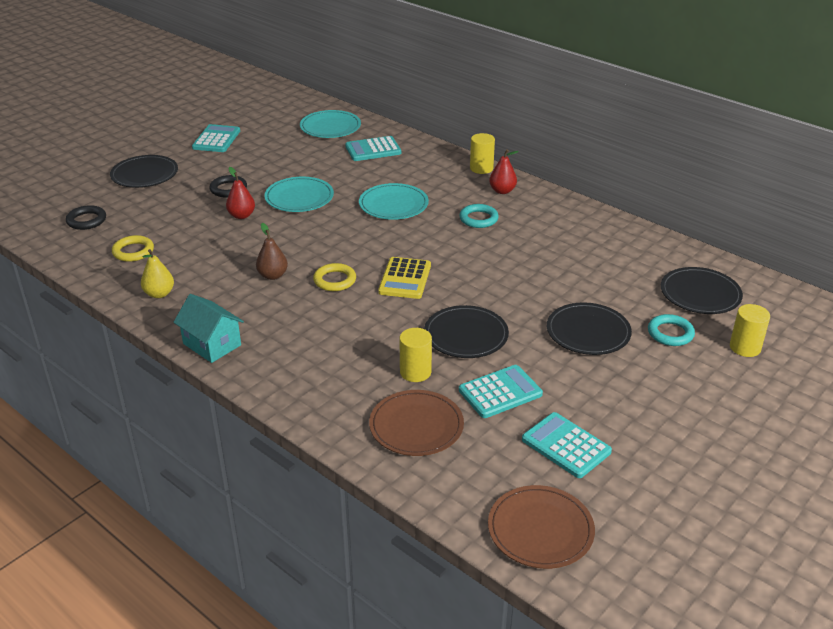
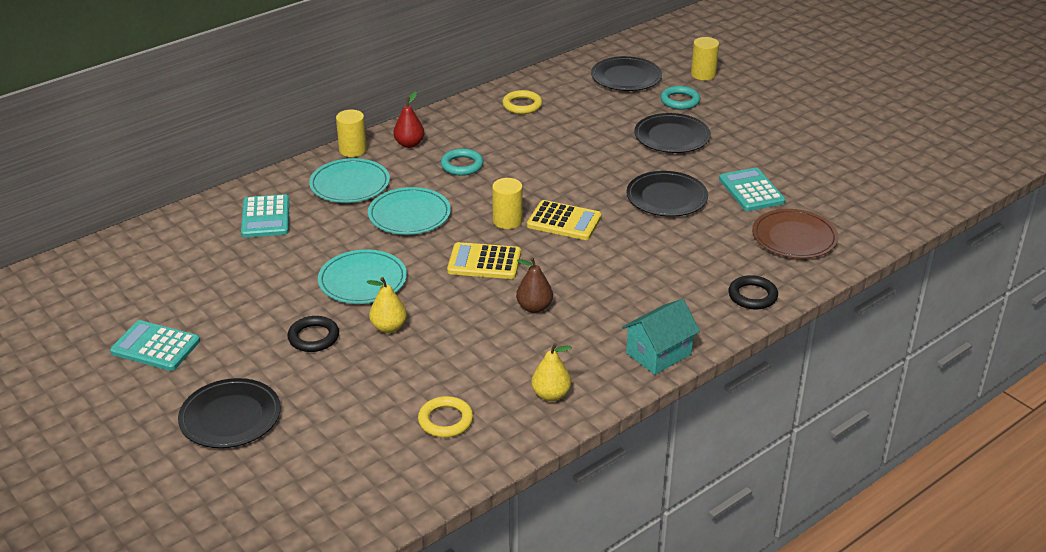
camera: 80 degrees left, 0 degrees up
black ring [66,205,106,230] -> black ring moved to [728,275,778,309]
red pear [226,167,255,219] -> yellow pear [367,277,407,333]
turquoise plate [300,110,361,138] -> turquoise plate moved to [309,158,390,203]
yellow ring [313,263,356,291] -> yellow ring moved to [502,90,542,114]
yellow cylinder [399,328,432,382] -> yellow cylinder moved to [492,178,523,229]
brown plate [488,485,595,569] -> none
turquoise calculator [522,412,612,478] -> none
none -> yellow calculator [447,242,521,279]

